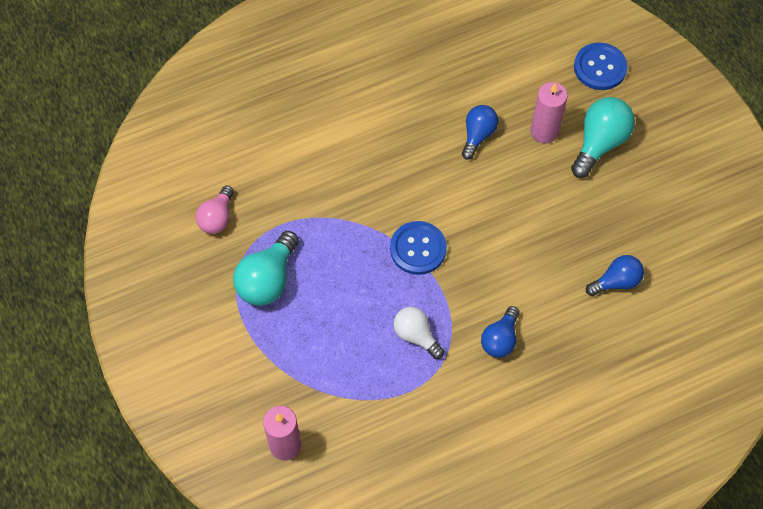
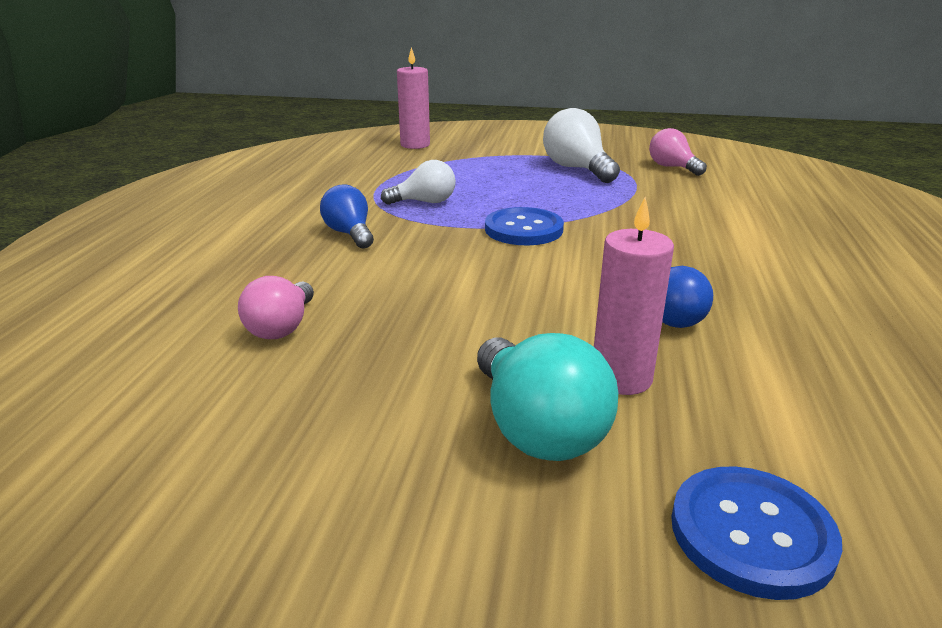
camera: 125 degrees right, 35 degrees down
turquoise light bulb [233,231,299,306] -> white light bulb [543,108,620,183]
blue light bulb [586,255,644,296] -> pink light bulb [238,276,314,339]

